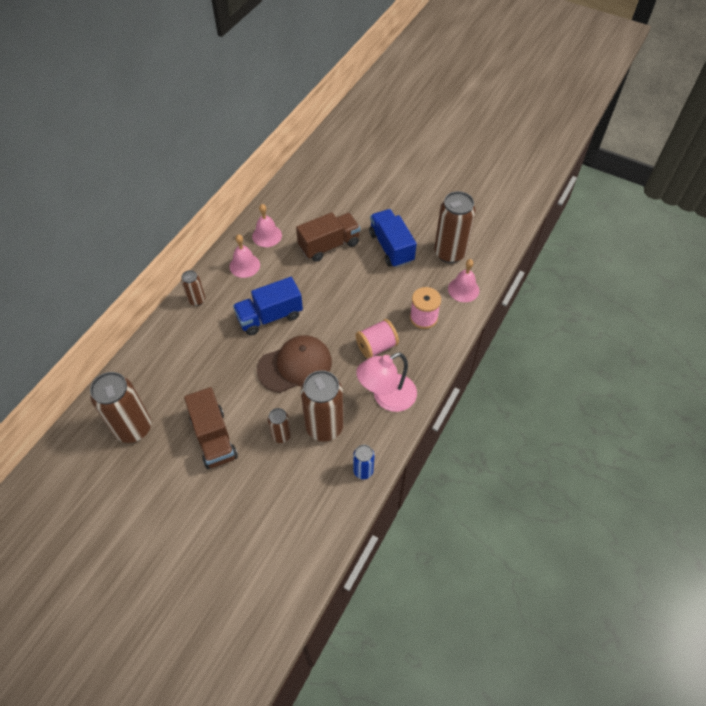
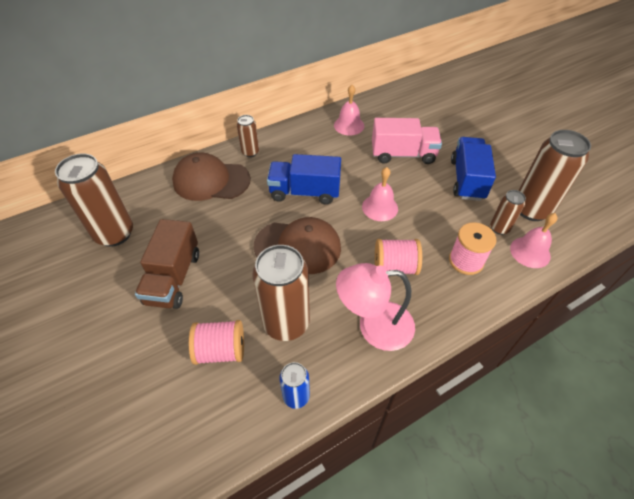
camera: 30 degrees right, 5 degrees down
pink bell [230,234,260,278] -> pink bell moved to [362,167,398,221]
brown can [268,408,291,443] -> brown can moved to [490,190,526,235]
brown truck [296,212,360,262] -> pink truck [372,118,442,164]
none -> brown cap [172,153,251,201]
none -> pink spool [189,320,244,365]

